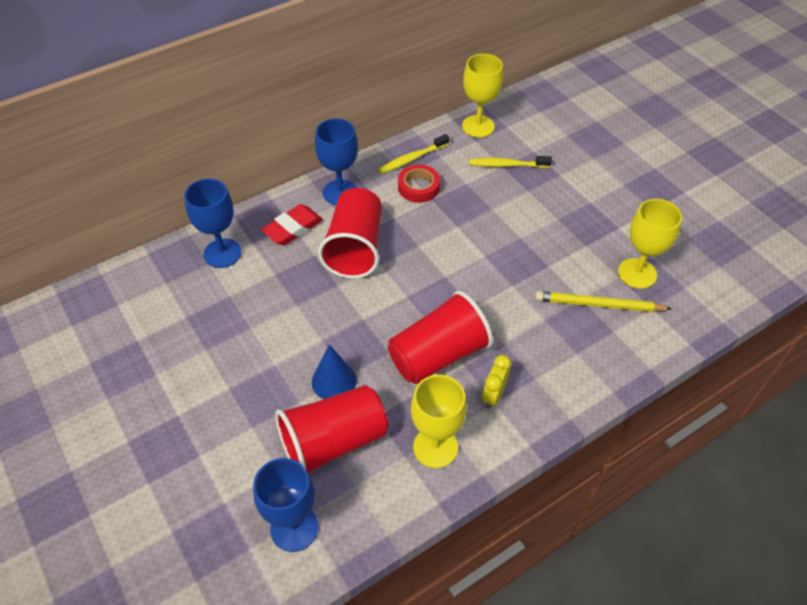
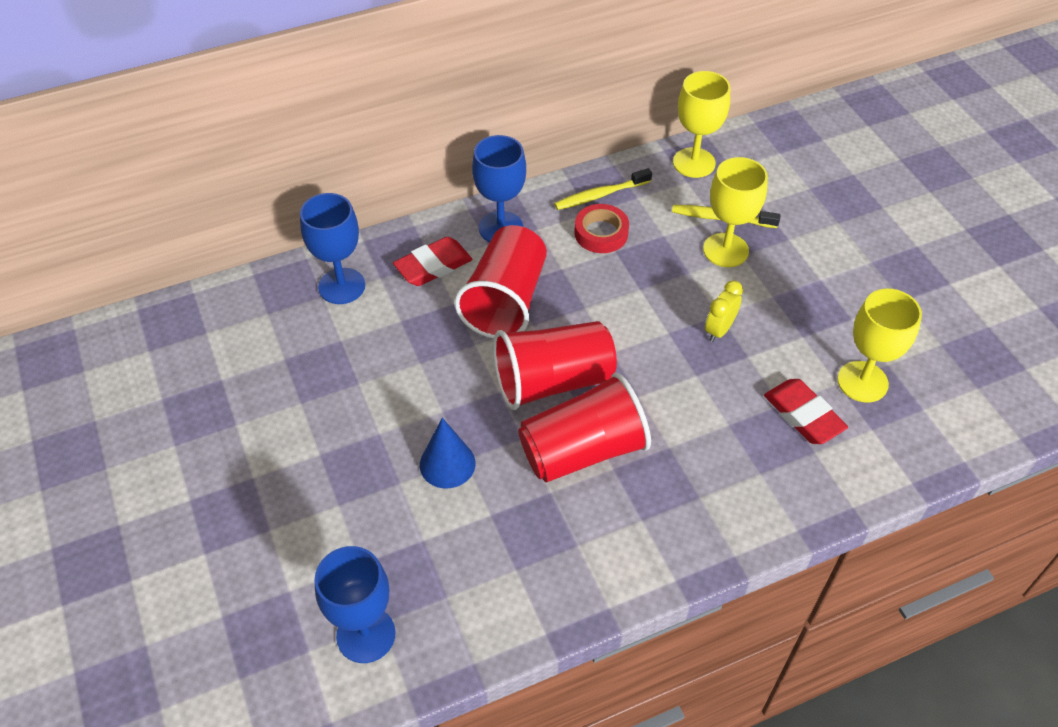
camera: 10 degrees right, 0 degrees up
red cup [275,385,388,474] -> red cup moved to [493,321,617,410]
yellow goblet [411,375,467,468] -> yellow goblet moved to [703,157,768,267]
yellow clock [482,355,511,409] -> yellow clock moved to [705,281,743,342]
yellow pencil [535,291,672,312] -> red eraser [764,379,848,444]

